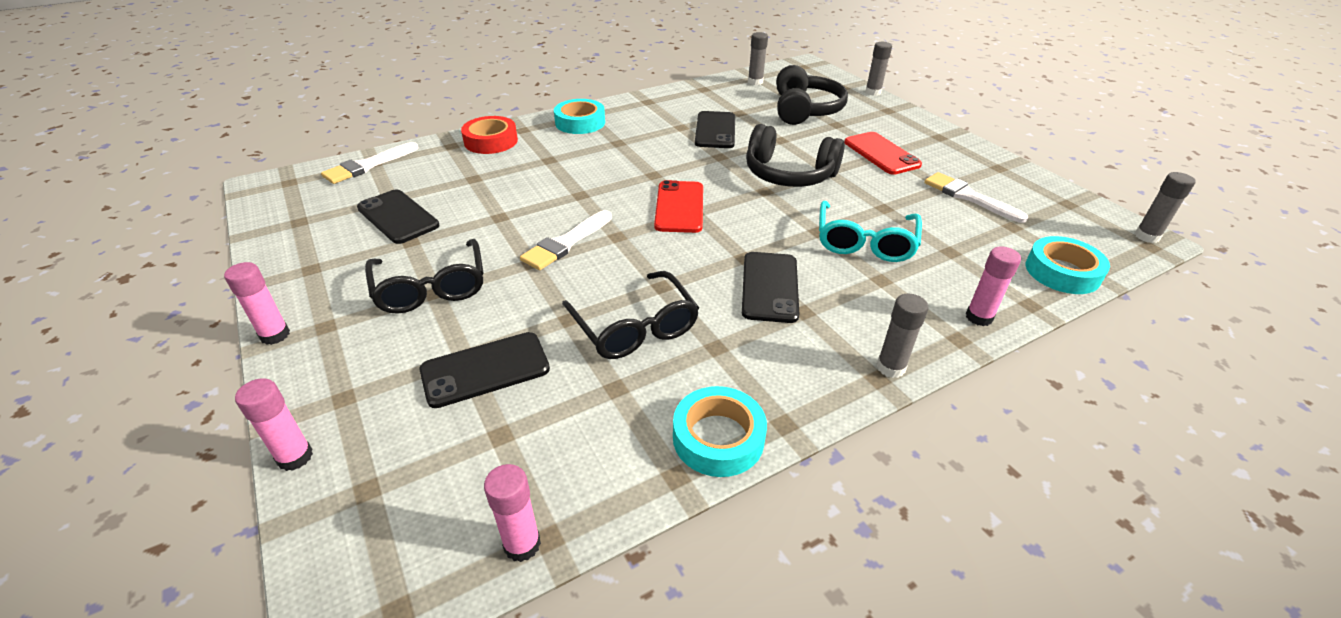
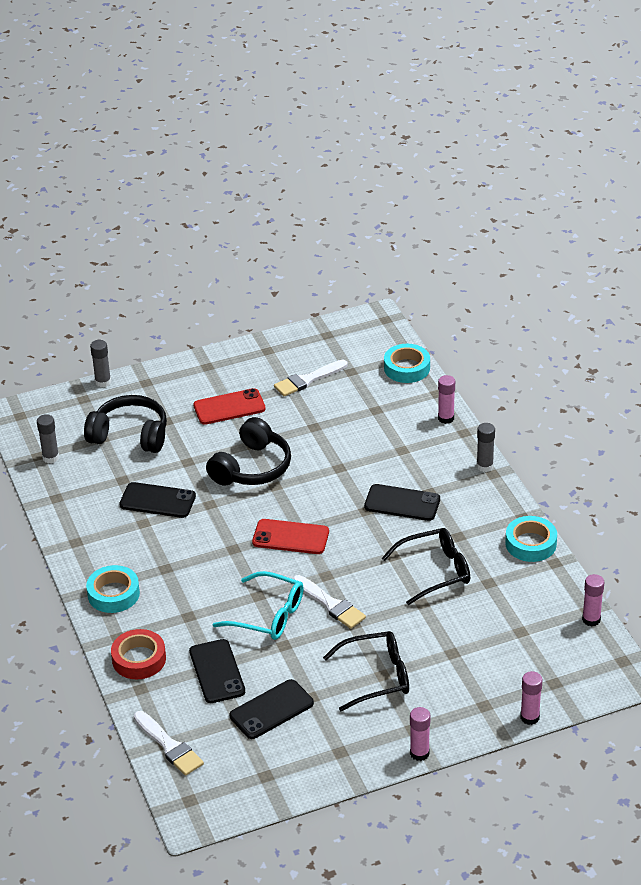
camera: 80 degrees left, 0 degrees up
black phone [419,332,550,408] -> black phone moved to [189,639,245,703]
turquoise glasses [819,201,922,262] -> turquoise glasses moved to [212,571,304,640]
grey glue stick [1135,172,1195,243] -> none

